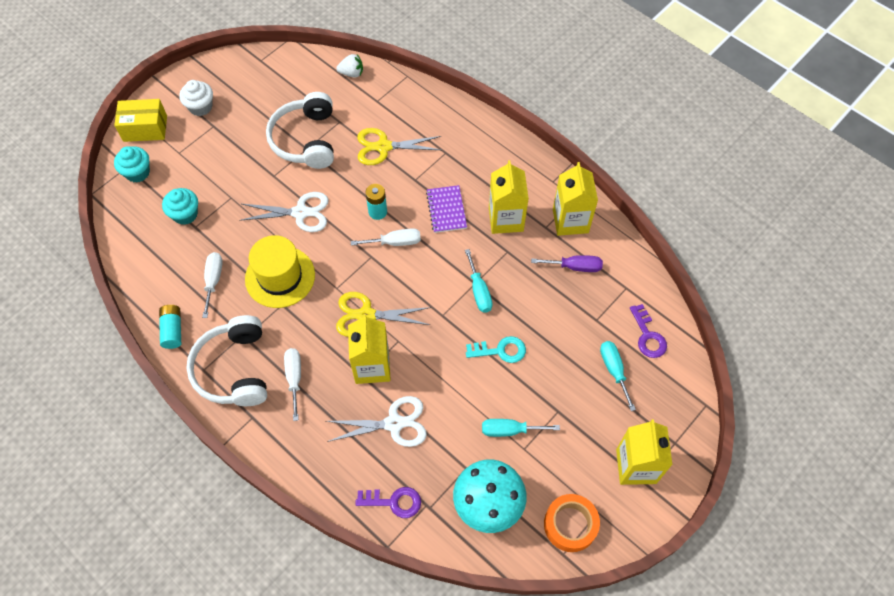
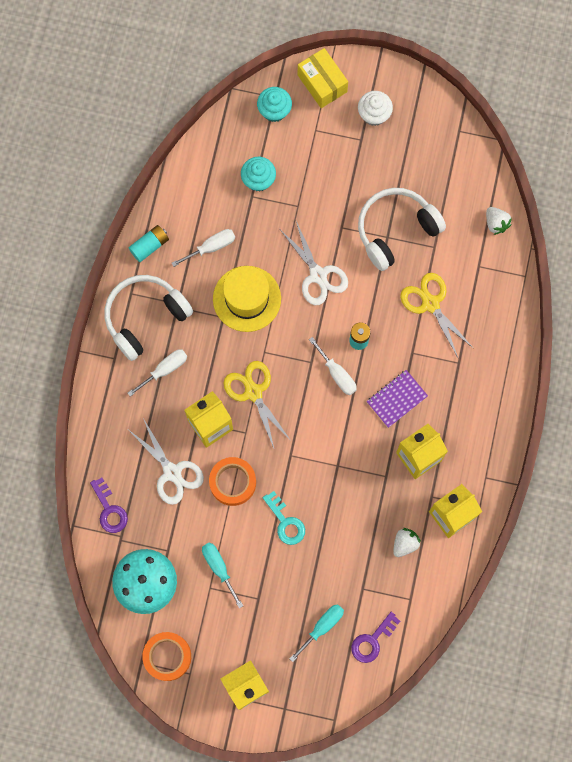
camera: 60 degrees right, 15 degrees up
turquoise screwdriver [465,249,493,312] -> none
purple screwdriver [531,255,603,272] -> white strawberry [393,528,421,557]
none -> orange tape [209,457,256,506]

